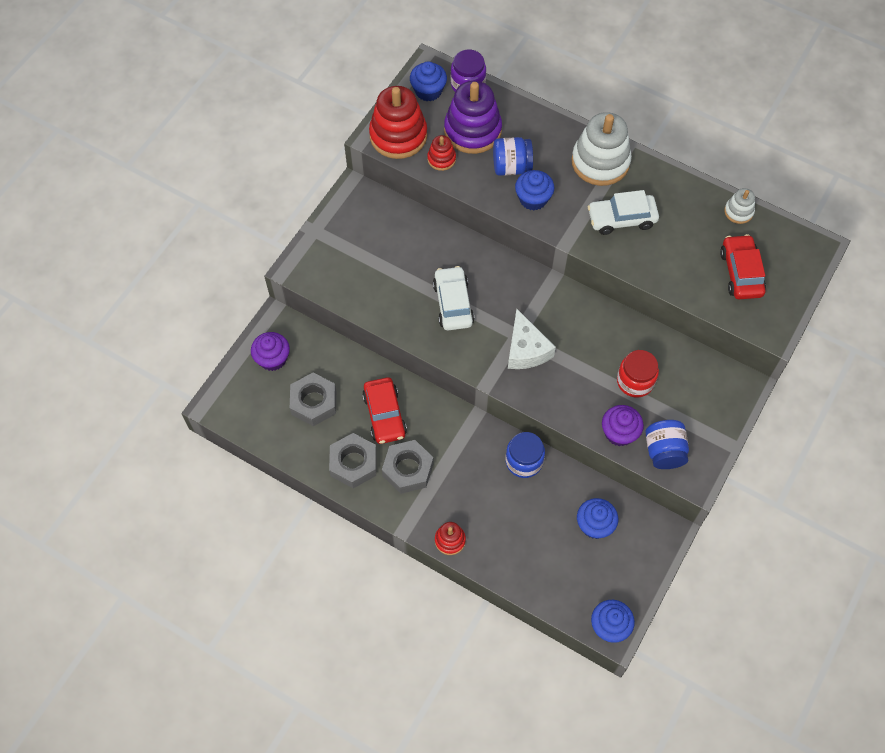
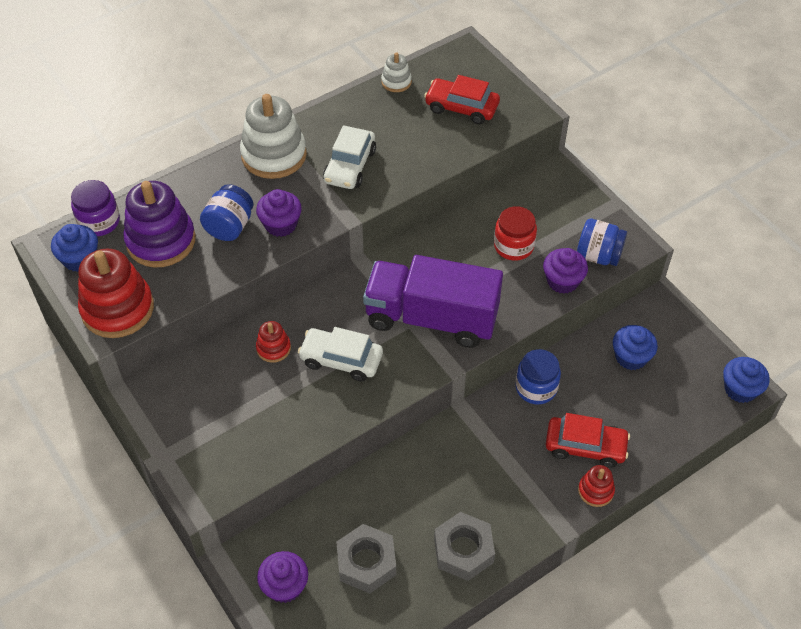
camera: 65 degrees left, 10 degrees down
red car [362,377,407,444] -> red car moved to [546,413,630,468]
grey nut [382,440,433,494] -> none
red stacking toy [427,135,456,171] -> red stacking toy moved to [256,321,291,363]
white cheese [508,309,556,369] -> purple truck [363,255,503,348]
blue cupcake [515,170,554,211] -> purple cupcake [256,189,302,237]

